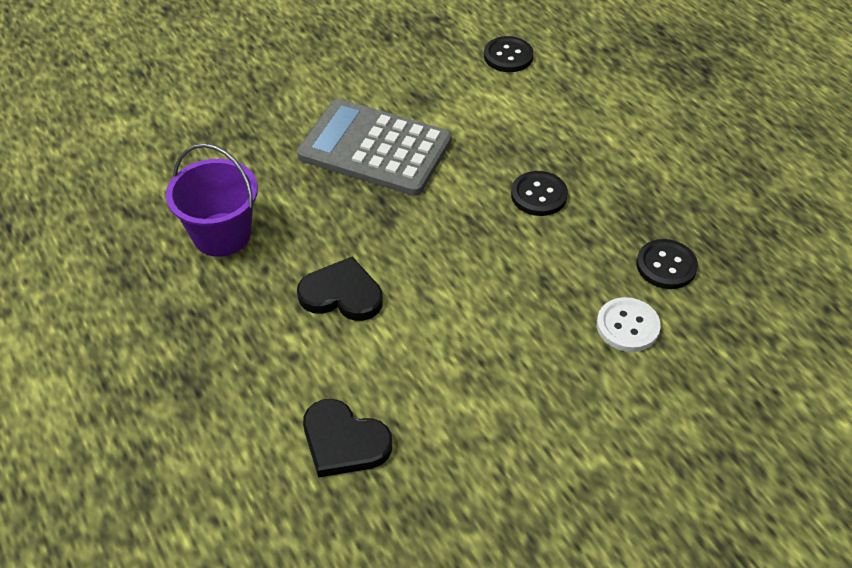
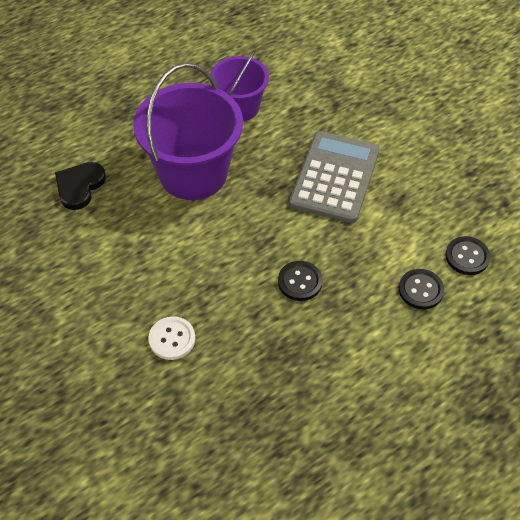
camera: 85 degrees right, 5 degrees up
black heart [297,257,383,321] -> purple bucket [133,63,243,200]
black button [637,239,698,289] -> black button moved to [399,269,444,309]

